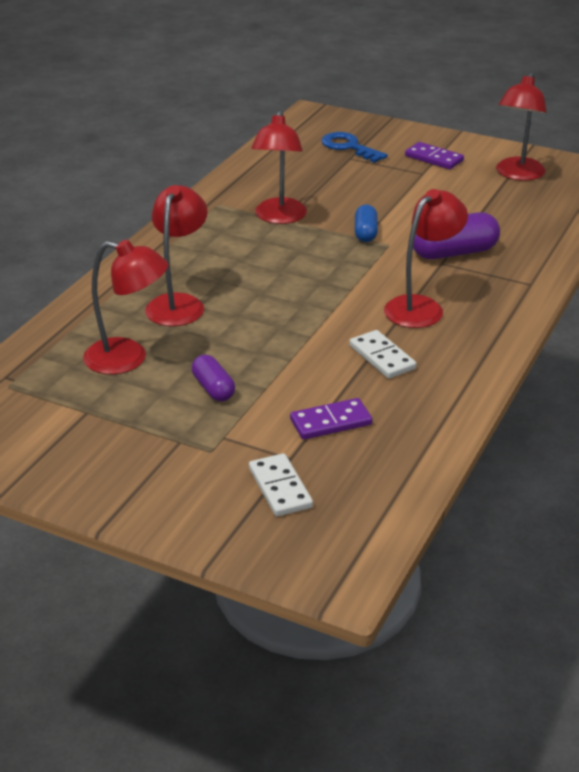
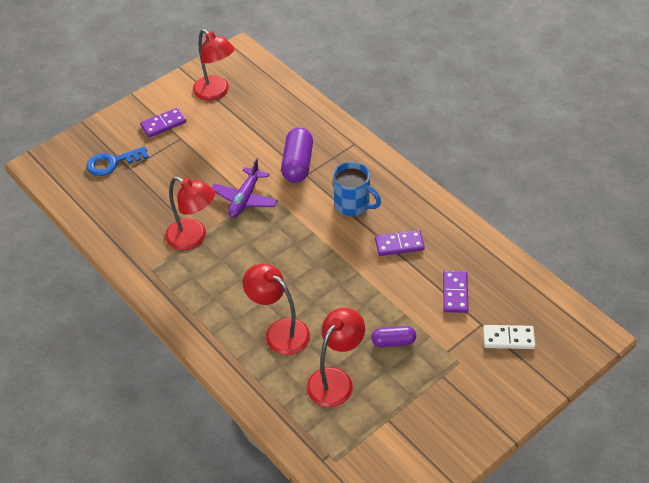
camera: 65 degrees left, 15 degrees up
white domino [349,330,417,379] -> purple domino [375,230,425,256]
blue capsule [355,204,378,242] -> purple plane [212,159,278,218]
red lamp [384,189,468,328] -> blue mug [333,162,381,216]

